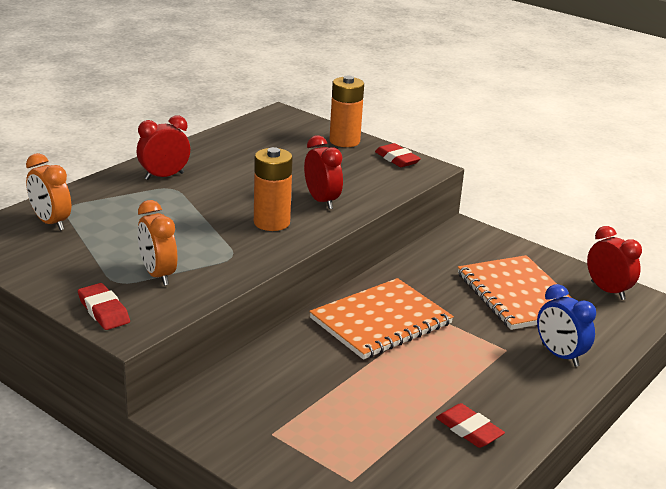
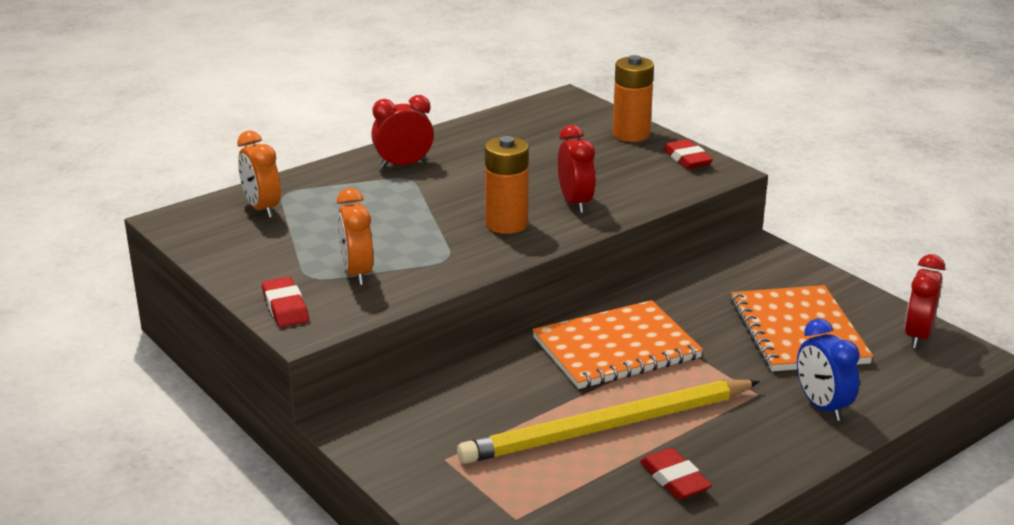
camera: 15 degrees right, 0 degrees up
red clock [587,226,642,300] -> red clock turned 135 degrees counterclockwise [905,254,945,348]
none -> yellow pencil [457,380,760,464]

